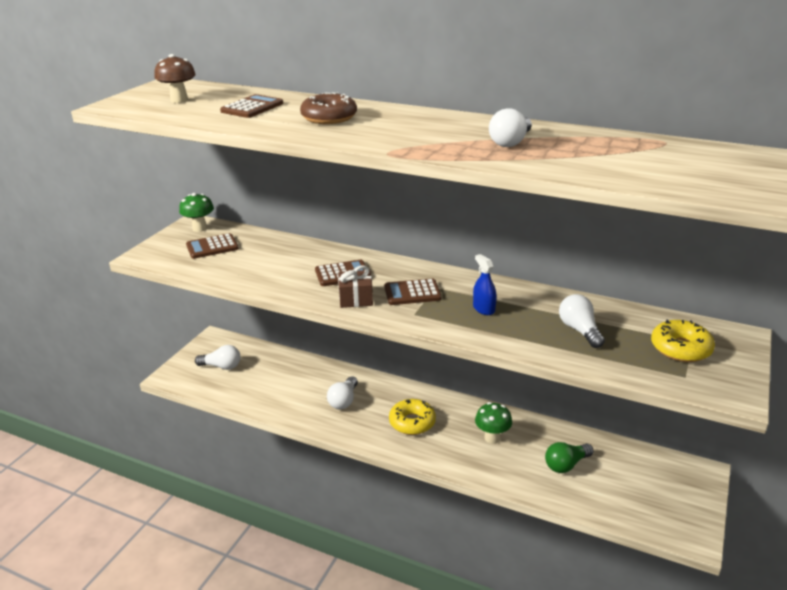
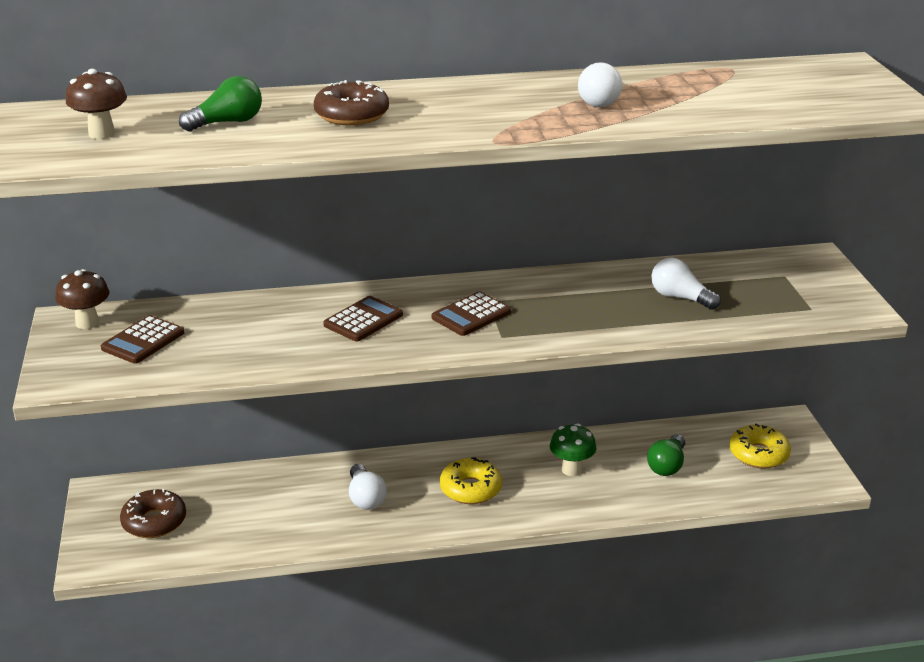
camera: 35 degrees left, 0 degrees up
green mushroom [179,193,214,232] -> brown mushroom [55,269,109,329]
white light bulb [195,345,240,370] -> brown donut [120,489,186,538]
brown calculator [220,94,283,118] -> green light bulb [179,76,262,132]
brown gift [338,266,373,308] -> none
blue spray bottle [473,254,497,315] -> none
yellow donut [651,319,715,362] -> yellow donut moved to [729,423,791,469]

